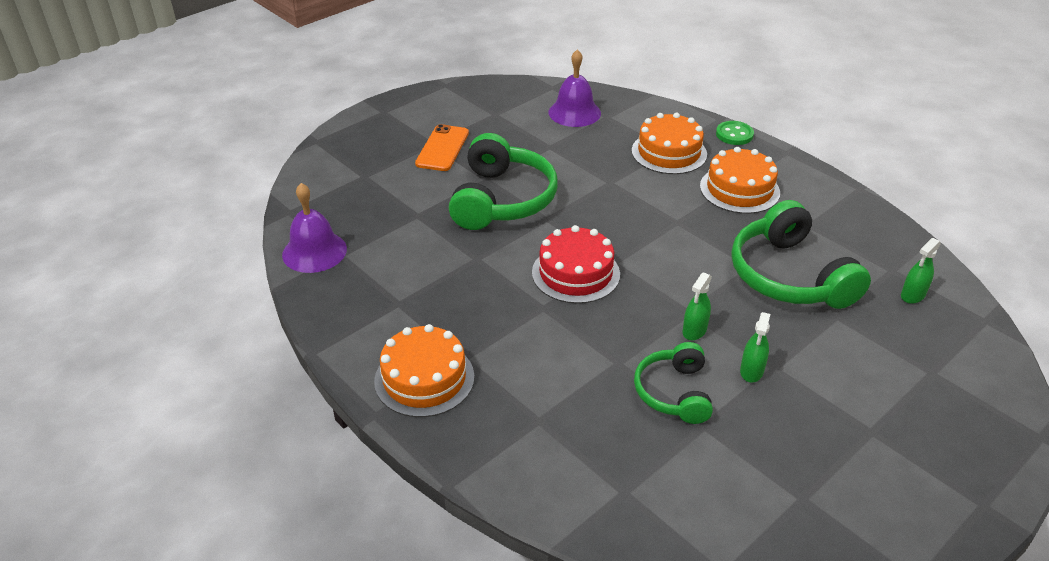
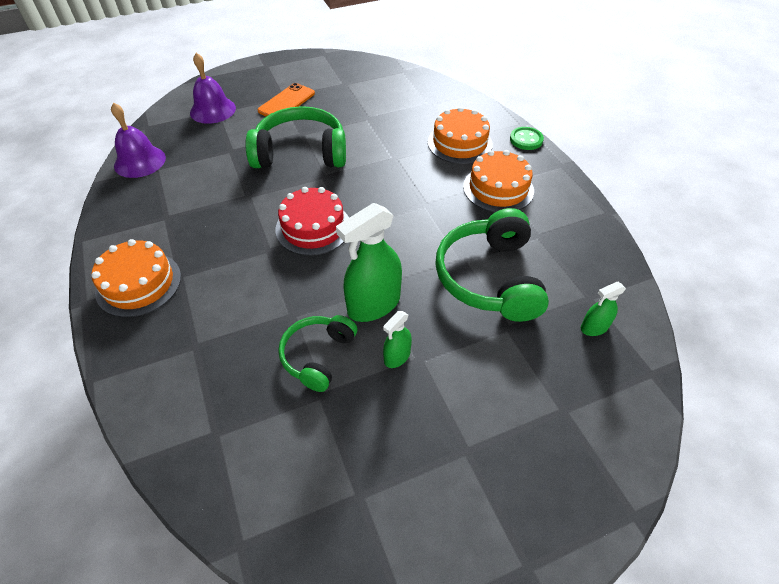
camera: 20 degrees right, 10 degrees up
green headphones [449,133,558,230] -> green headphones turned 120 degrees counterclockwise [245,106,346,168]
purple bell [549,49,601,127] -> purple bell moved to [190,53,236,124]
green spray bottle [683,272,712,340] -> green spray bottle [336,203,402,322], size x1.95

